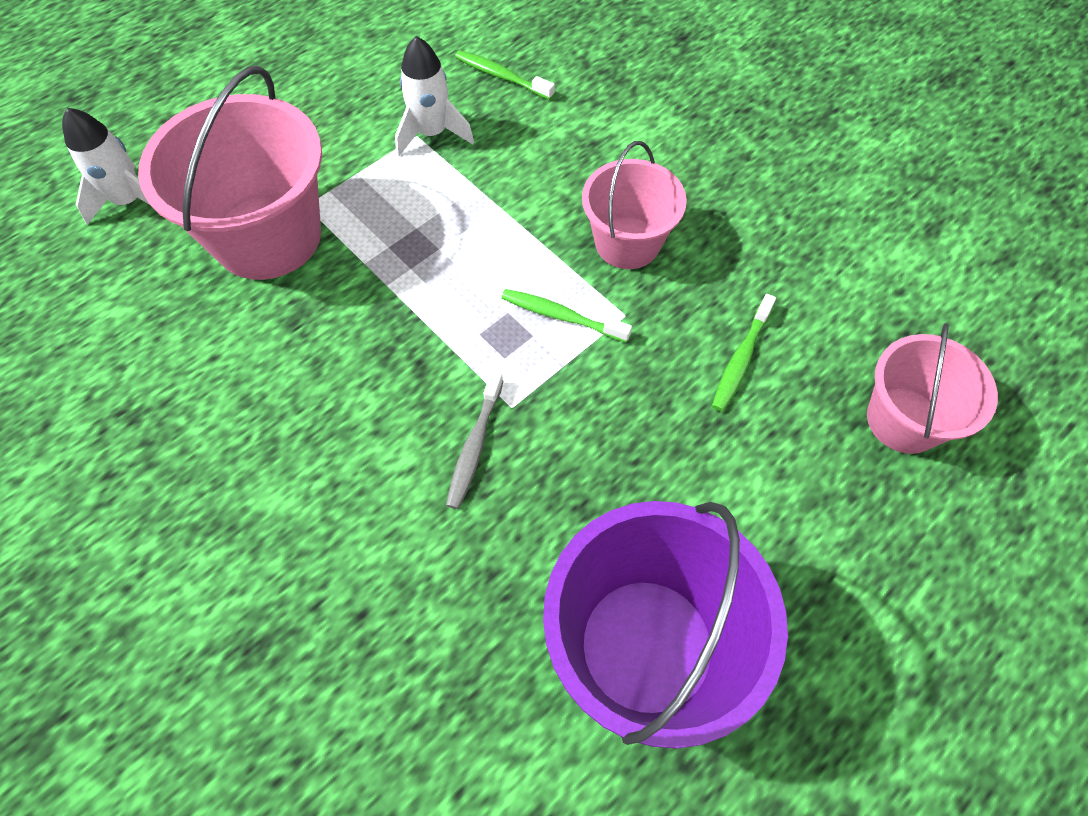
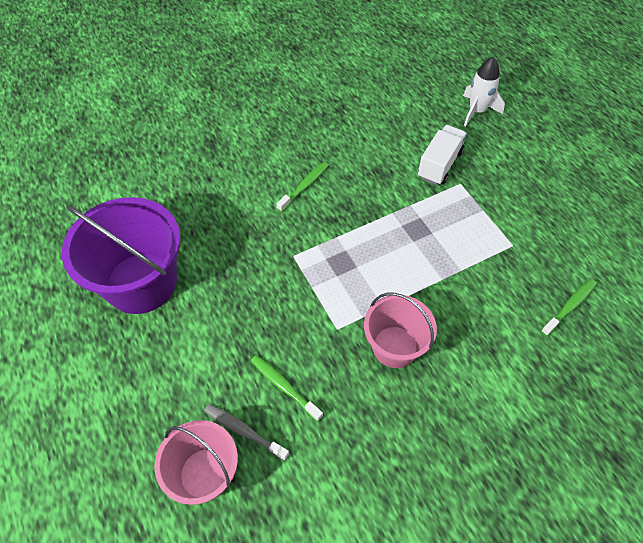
camera: 105 degrees right, 5 degrees down
pink bucket [138,66,322,280] -> white truck [418,125,467,185]
white rocket [395,36,474,157] -> none
grey toothbrush [446,371,503,509] -> grey toothbrush moved to [204,404,289,461]
green toothbrush [501,289,632,343] -> green toothbrush moved to [277,162,329,212]

